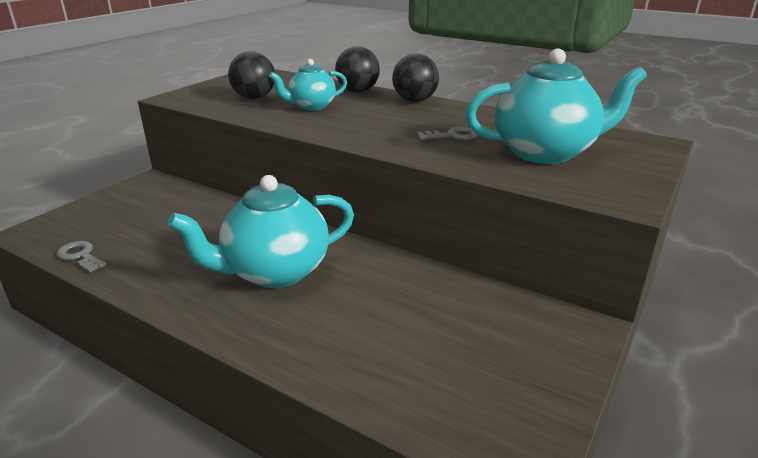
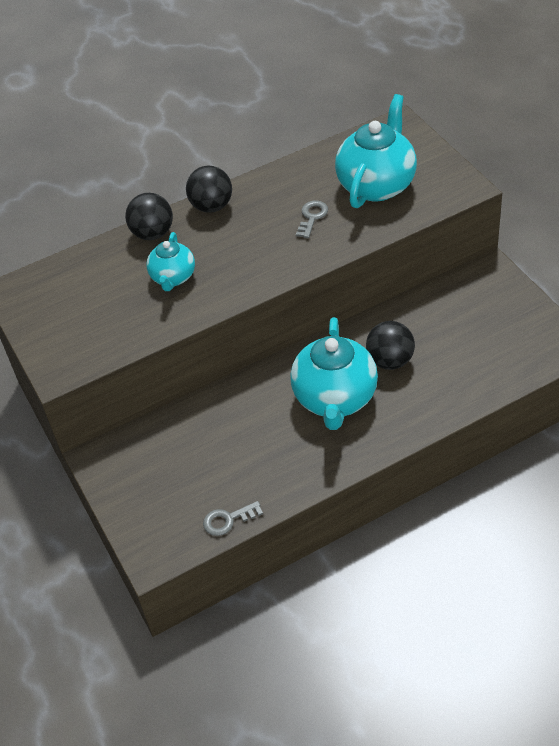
camera: 55 degrees left, 20 degrees up
black ball [228,51,275,99] -> black ball moved to [366,321,415,370]

